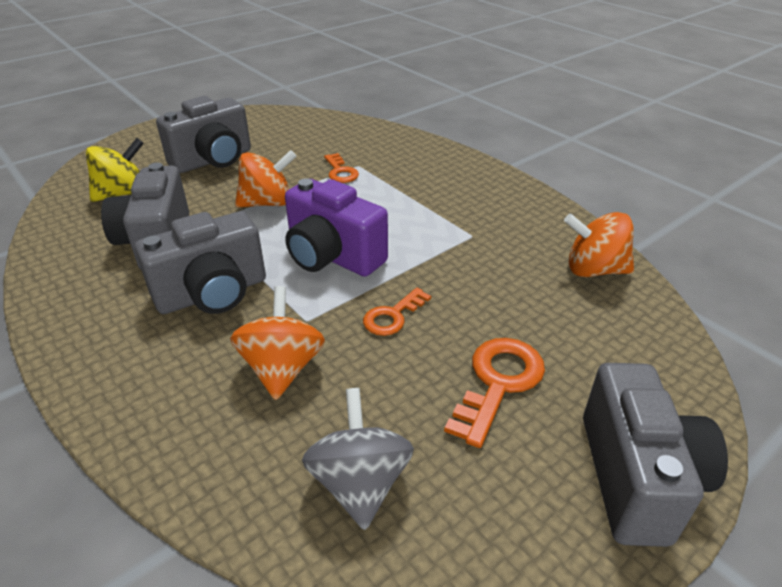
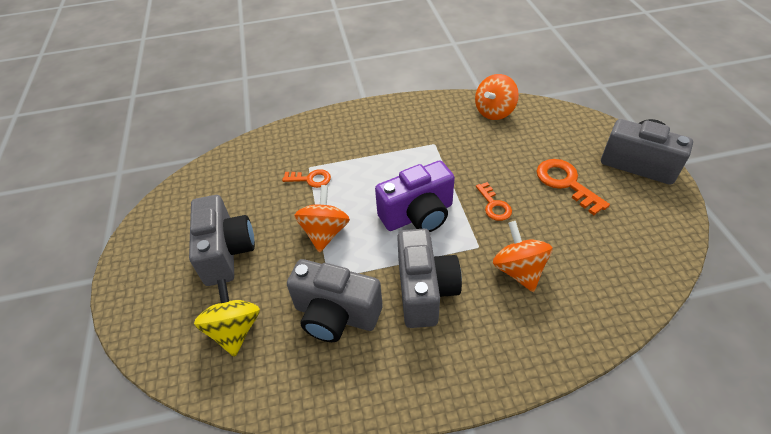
camera: 60 degrees left, 10 degrees up
orange spinning top [230,286,325,400] -> orange spinning top turned 45 degrees clockwise [493,221,553,292]
grey spinning top [302,388,414,530] -> none

